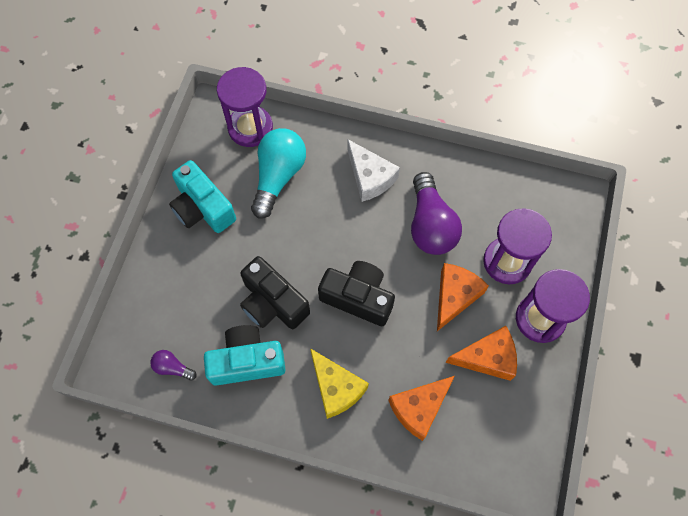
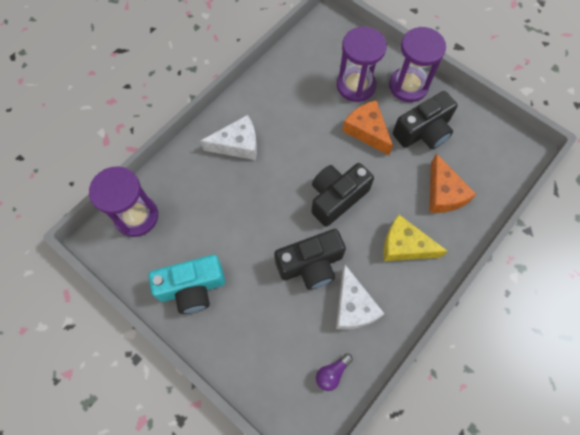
camera: 65 degrees left, 0 degrees up
turquoise camera [204,325,286,386] -> white cheese [336,265,384,330]
turquoise light bulb [251,128,306,219] -> none
yellow cheese [310,348,369,419] -> yellow cheese turned 150 degrees counterclockwise [383,215,448,261]
purple light bulb [411,172,462,255] -> none
orange cheese [445,326,517,381] -> black camera [393,91,458,149]

